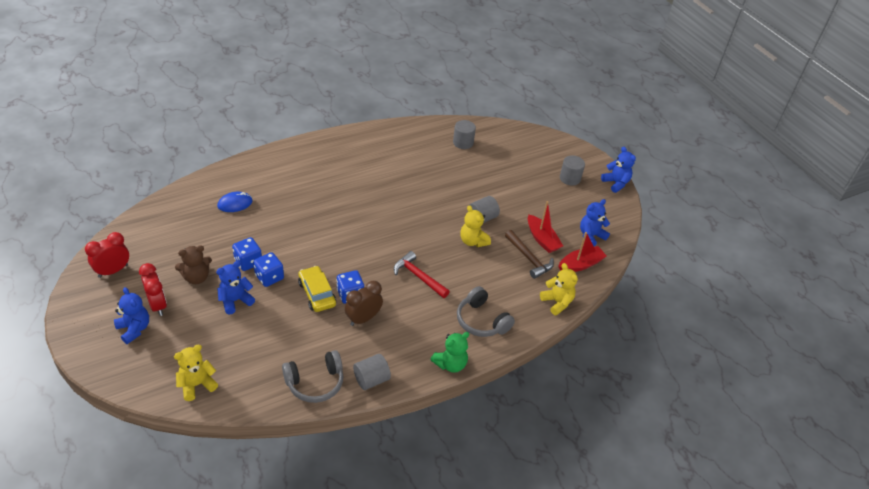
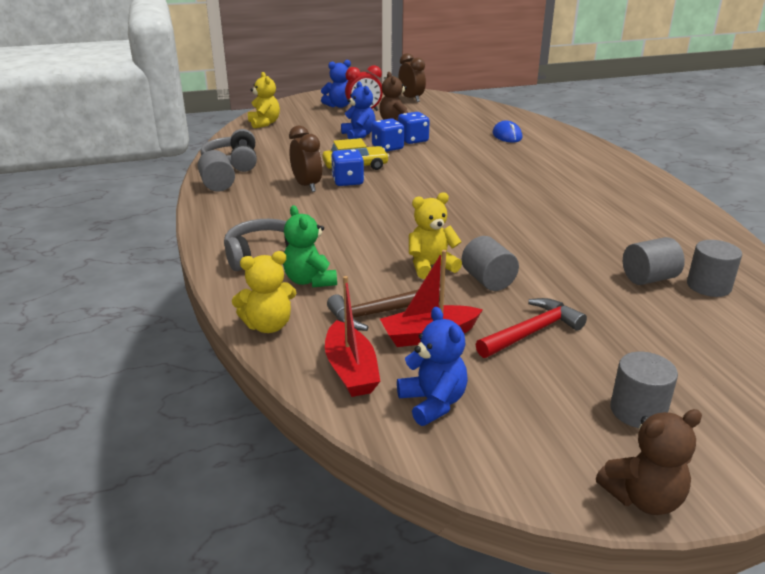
camera: 105 degrees right, 15 degrees down
red clock [85,232,129,278] -> brown clock [398,53,426,102]
red hammer [394,251,450,298] -> red hammer moved to [475,298,587,358]
green teddy bear [430,332,469,373] -> green teddy bear moved to [283,205,337,288]
blue teddy bear [601,147,636,193] -> brown teddy bear [596,409,702,515]
none -> grey cylinder [623,237,685,285]

